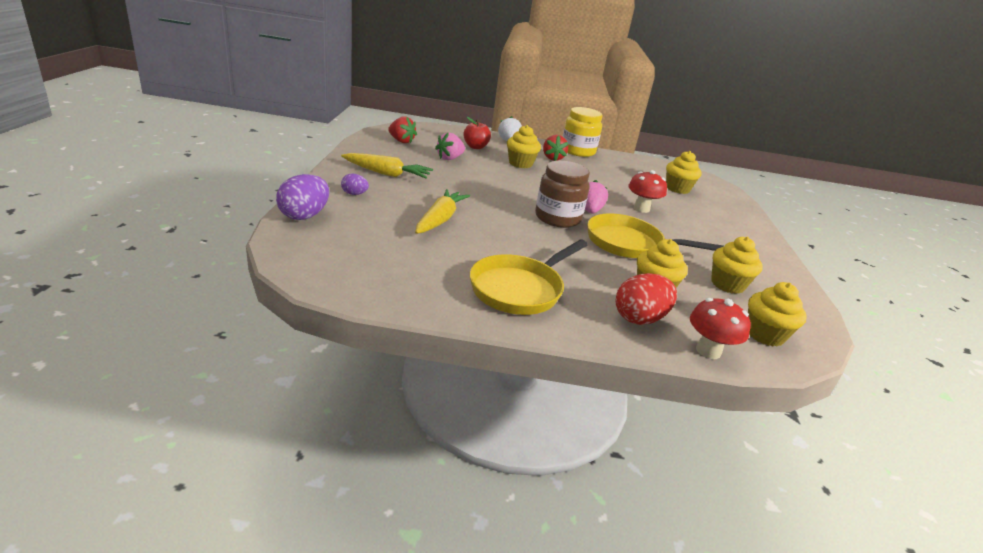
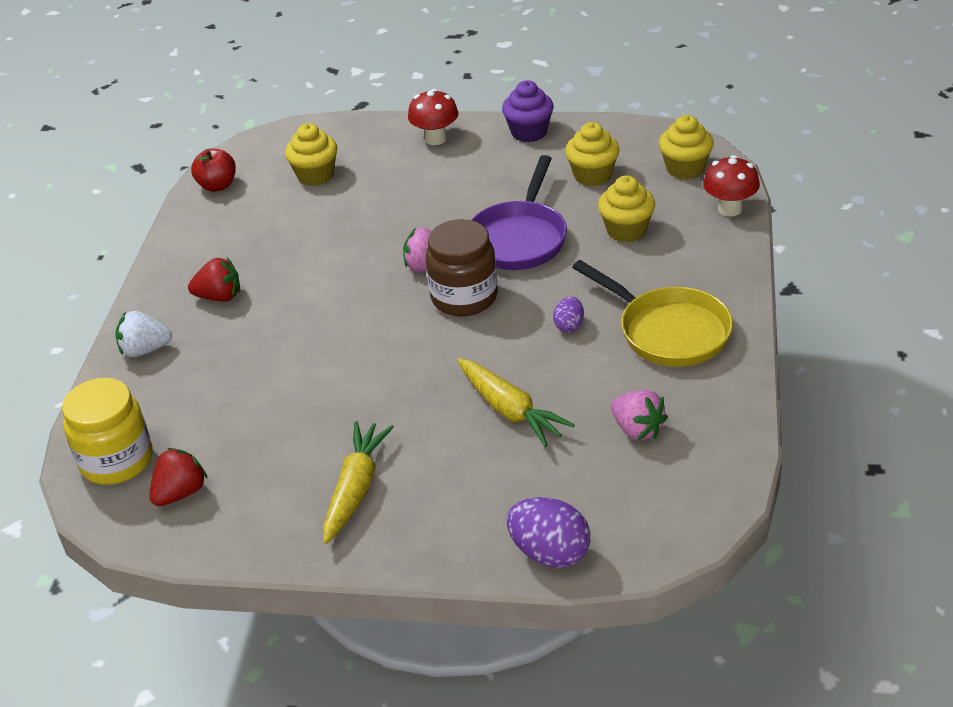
camera: 80 degrees left, 10 degrees up
purple egg [341,173,369,195] -> purple egg moved to [553,297,584,332]
yellow carrot [415,189,470,234] -> yellow carrot turned 150 degrees counterclockwise [457,358,575,447]
pink strawberry [435,132,465,160] -> pink strawberry moved to [611,390,668,440]
red apple [463,117,491,149] -> red apple moved to [191,148,236,192]
yellow cupcake [507,125,541,168] -> none
yellow jar [563,107,603,157] -> yellow jar moved to [62,378,152,485]
yellow pan [587,213,724,258] -> purple pan [471,155,567,270]
red egg [616,273,677,325] -> none
red mushroom [628,170,667,213] -> red mushroom moved to [408,89,458,145]
none -> purple cupcake [502,80,554,142]

